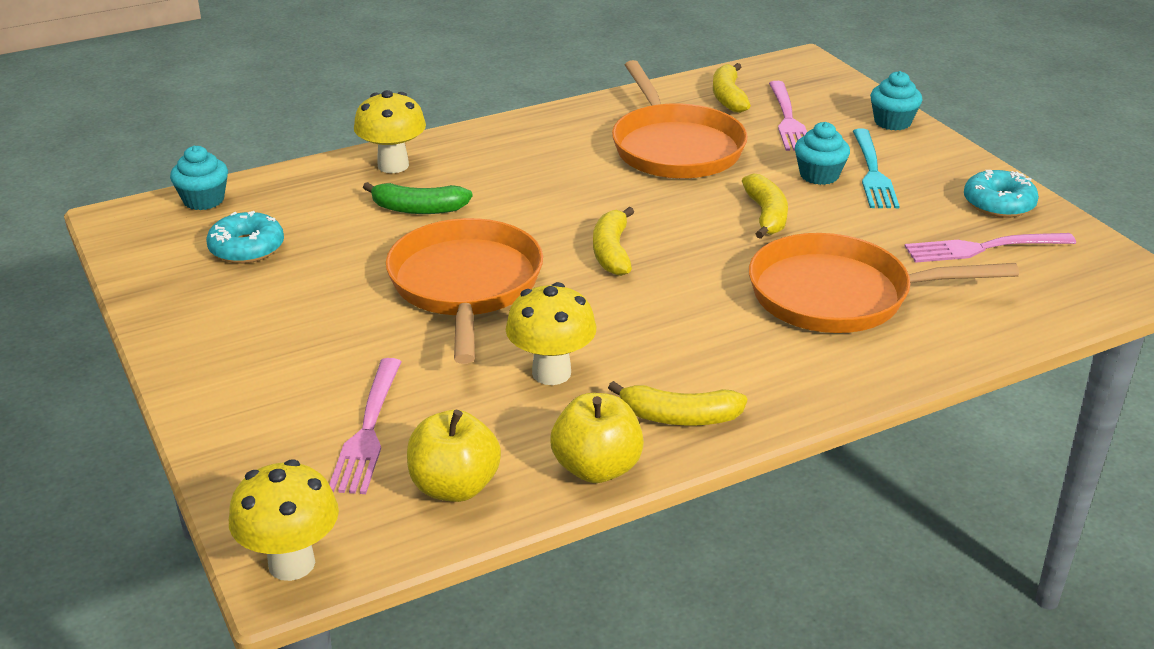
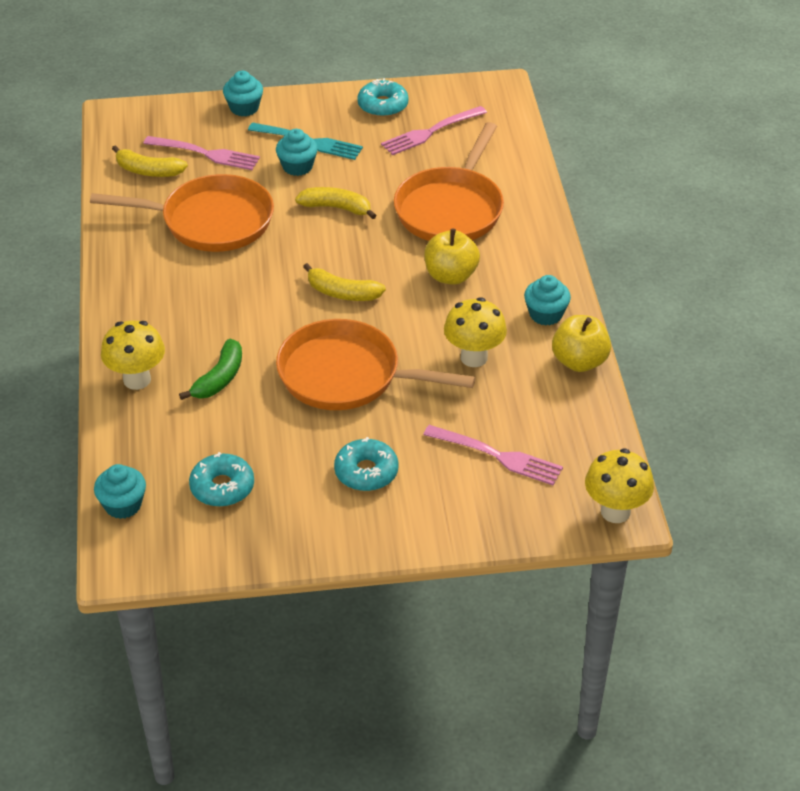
camera: 70 degrees left, 10 degrees up
yellow apple [407,410,501,502] -> yellow apple moved to [424,228,480,285]
yellow banana [608,381,747,426] -> turquoise cupcake [524,275,571,326]
pink fork [905,233,1076,263] -> pink fork turned 45 degrees clockwise [381,106,487,155]
none -> turquoise donut [334,437,399,491]

